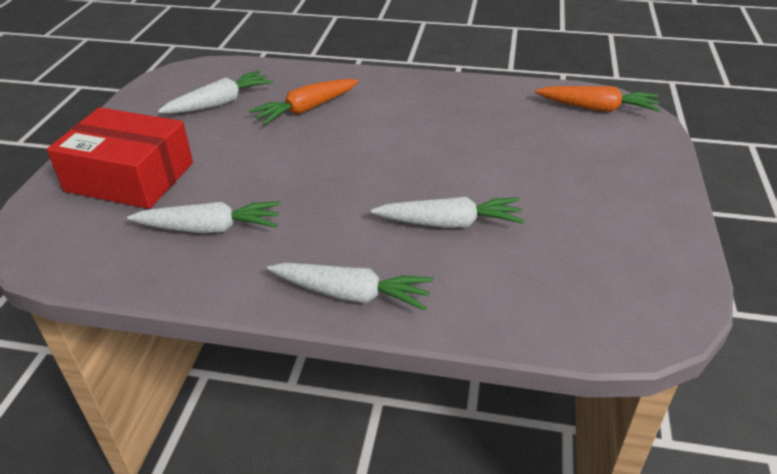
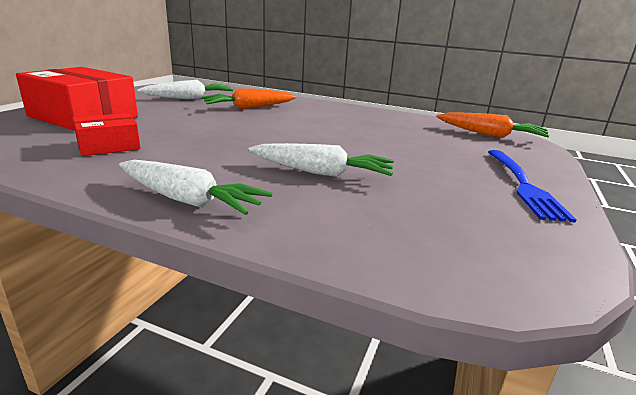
camera: 10 degrees right, 15 degrees down
white carrot [127,201,280,233] -> red box [72,113,141,156]
none -> blue fork [488,150,577,223]

